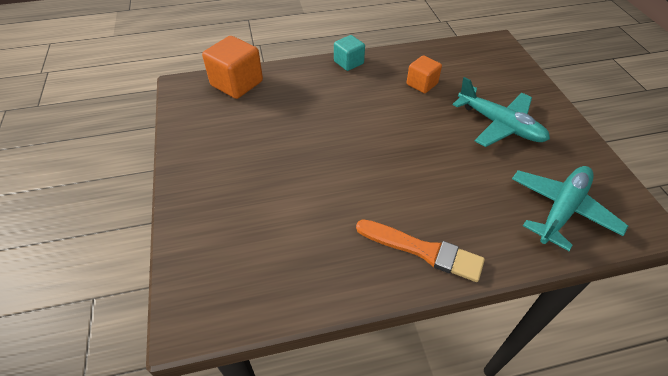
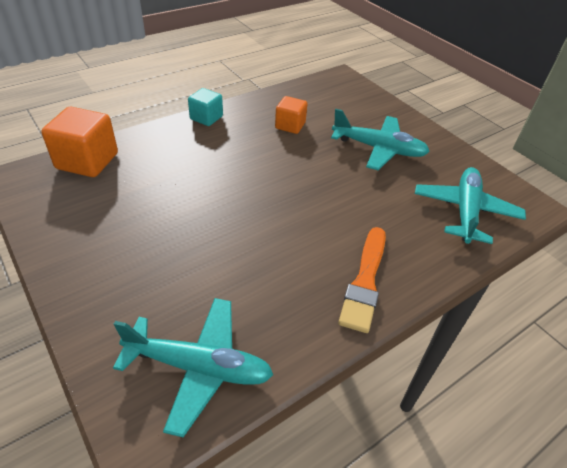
camera: 25 degrees left, 5 degrees down
orange brush [356,219,485,282] -> orange brush turned 105 degrees clockwise [338,227,386,333]
none -> turquoise plane [113,298,273,437]

